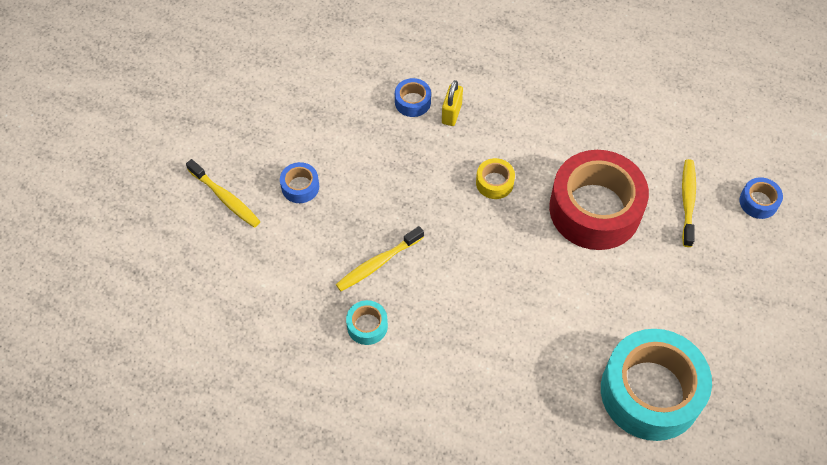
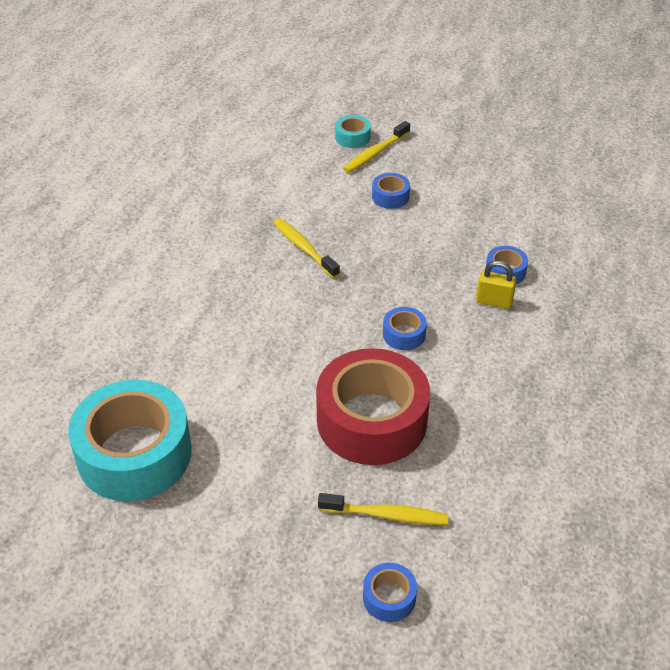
camera: 90 degrees right, 15 degrees down
turquoise tape [346,300,388,345] -> turquoise tape moved to [335,115,371,148]
yellow tape [476,158,515,199] -> blue tape [383,307,427,350]

